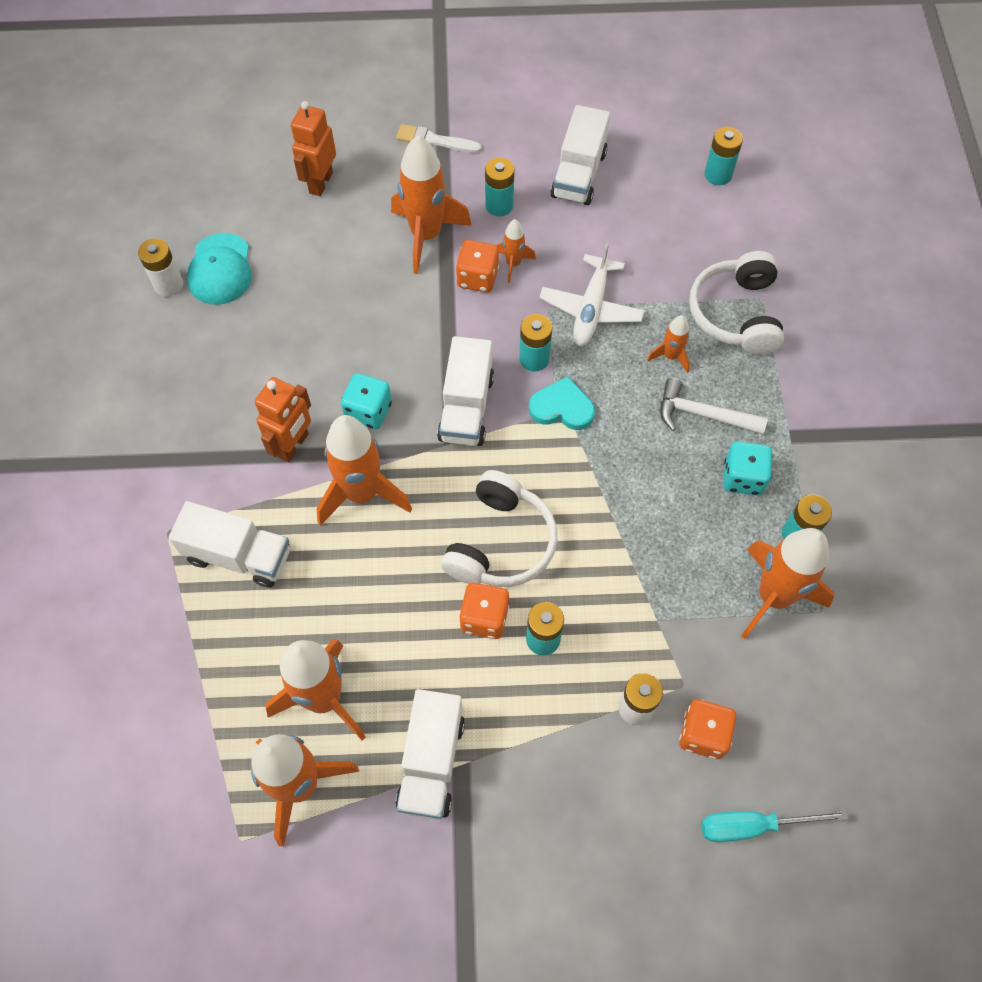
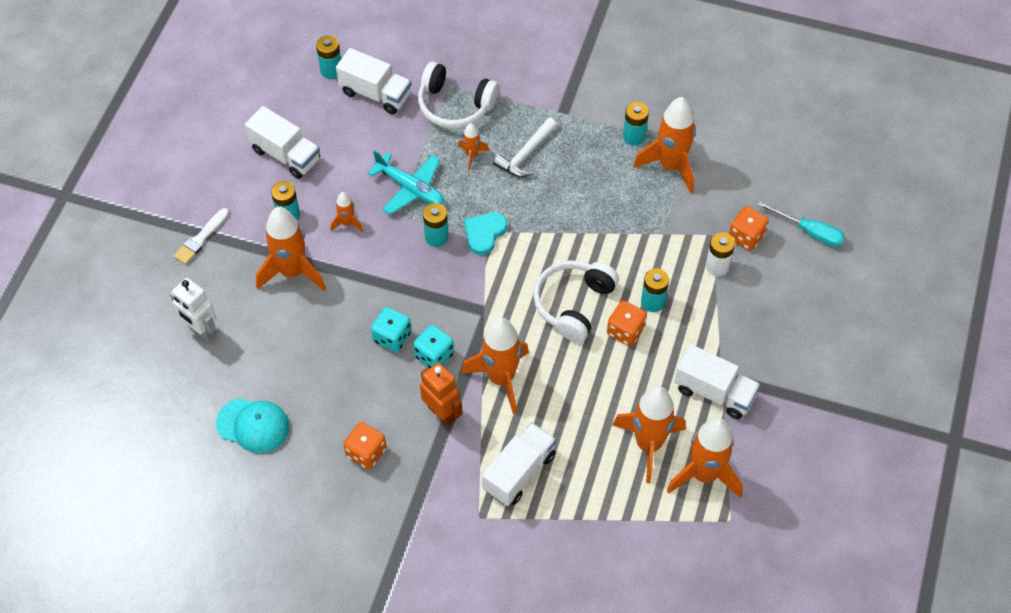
camera: 70 degrees left, 5 degrees down
white battery [138,238,183,297] -> none
orange robot [291,101,336,196] -> white robot [170,278,217,341]
white truck [437,336,494,446] -> white truck moved to [336,48,411,114]
white headphones [441,470,557,587] -> white headphones turned 105 degrees counterclockwise [533,260,619,342]
orange dice [456,240,499,293] -> orange dice moved to [343,422,386,469]
white plane [539,242,645,346] -> turquoise plane [368,150,444,215]
turquoise screwdriver [701,810,849,842] -> turquoise screwdriver turned 75 degrees counterclockwise [757,201,845,247]
turquoise dice [723,441,773,495] -> turquoise dice moved to [371,307,411,352]

